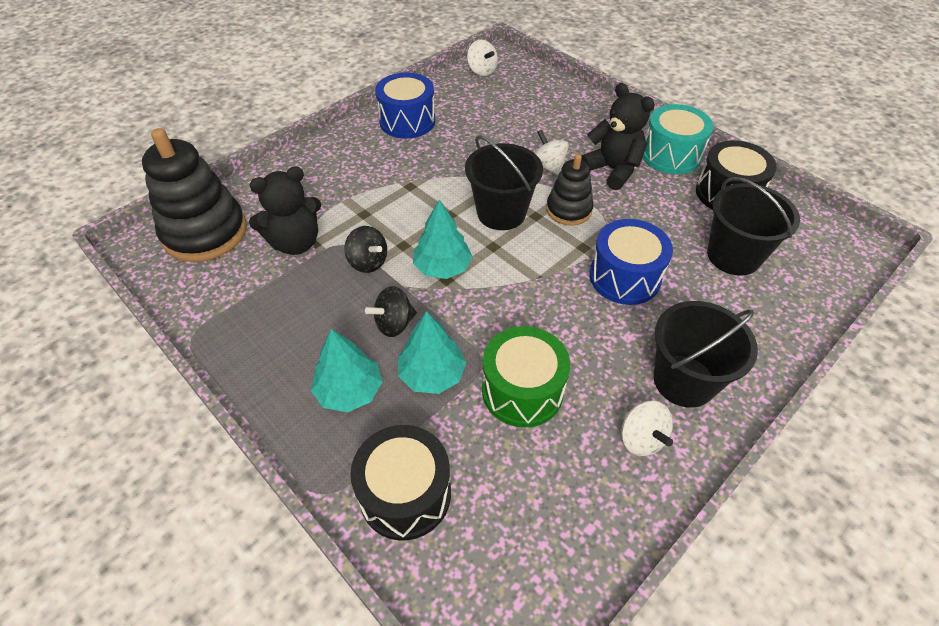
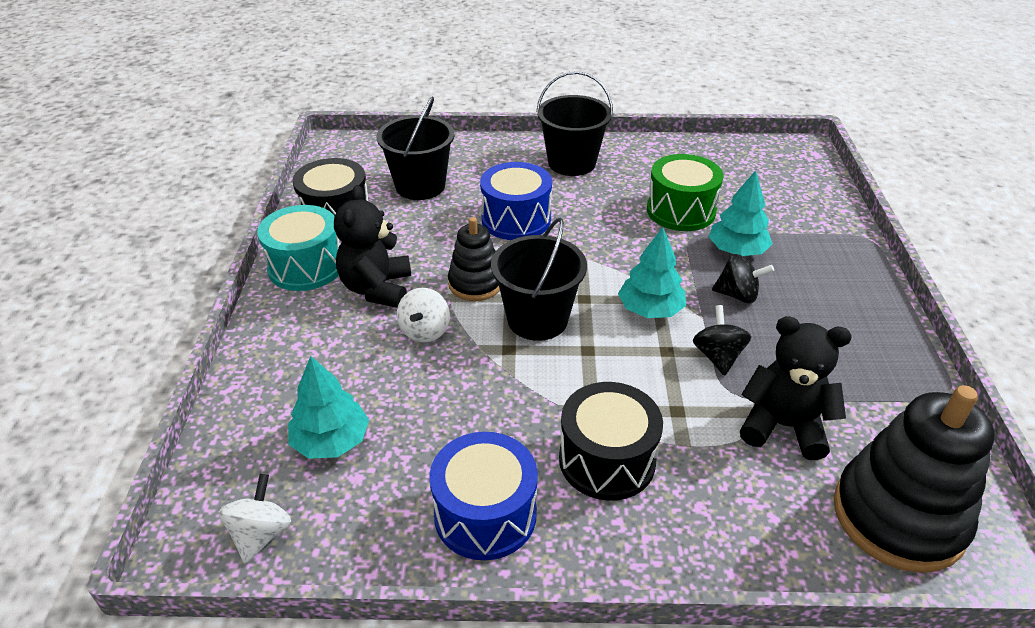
camera: 135 degrees left, 10 degrees down
turquoise tree [311,329,382,412] -> turquoise tree moved to [288,356,369,459]
black drum [350,425,451,540] -> black drum moved to [559,382,663,501]
white spinning top [621,401,673,456] -> none

